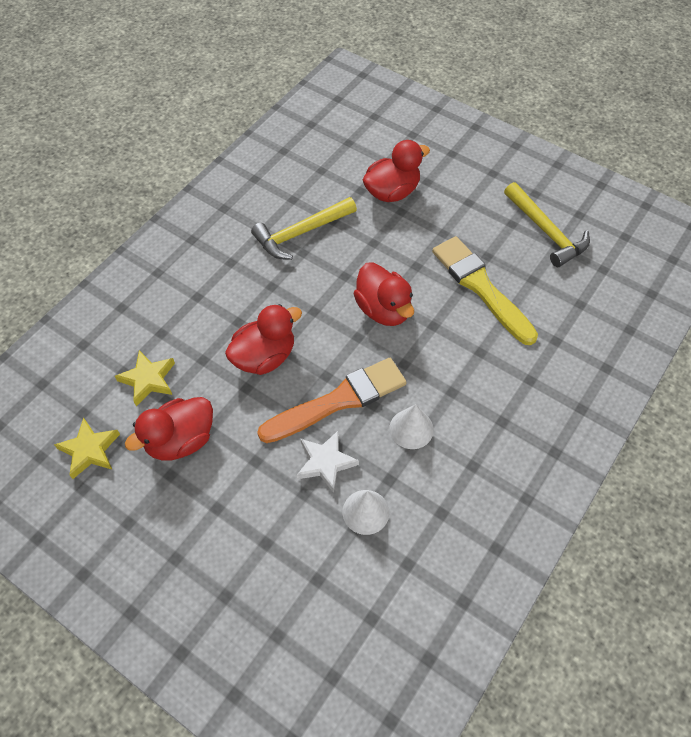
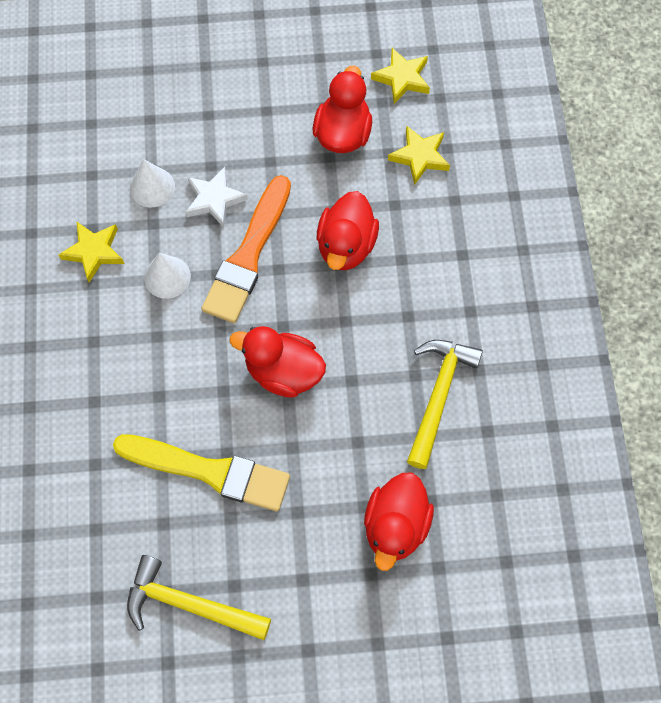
camera: 140 degrees right, 10 degrees up
none -> yellow star [58,221,124,283]

